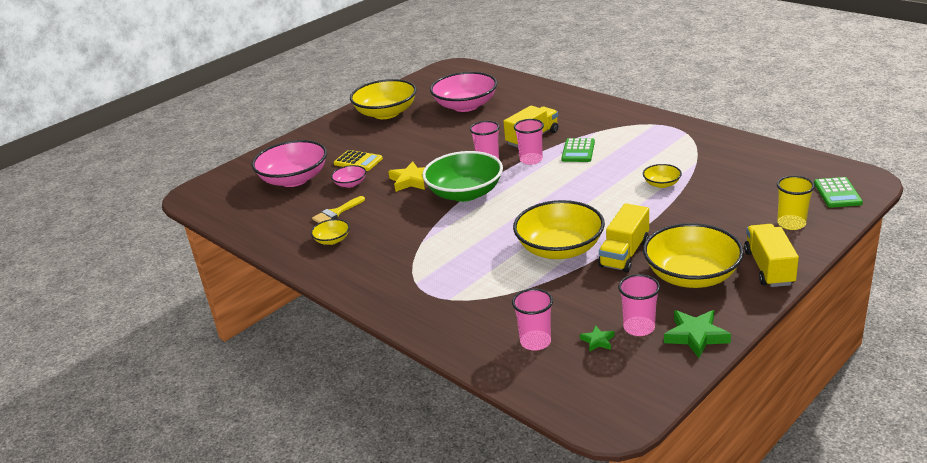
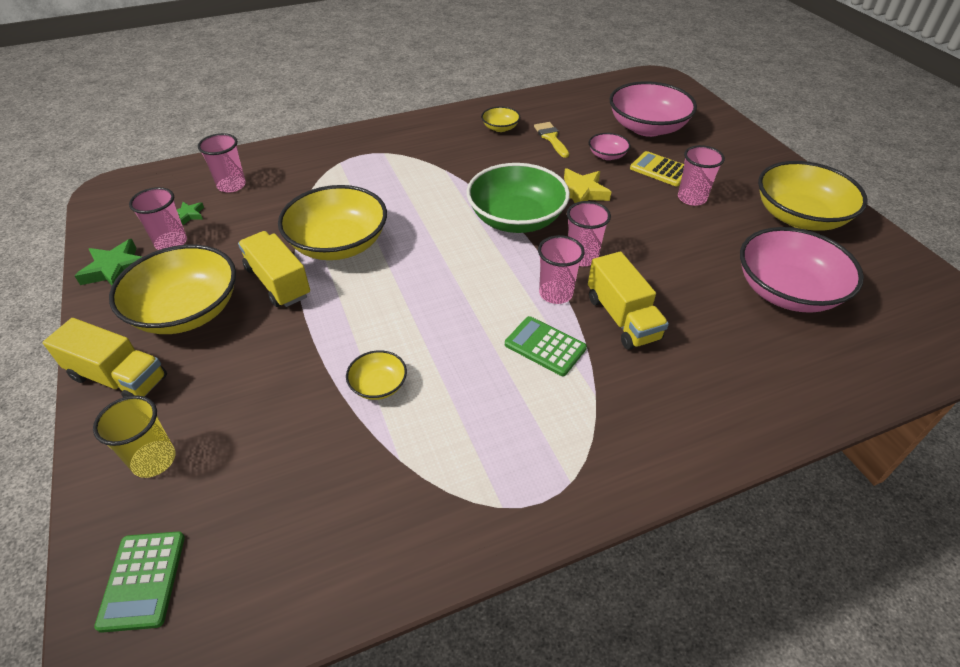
camera: 110 degrees right, 15 degrees up
yellow calculator [334,150,383,171] -> yellow calculator turned 75 degrees clockwise [630,151,684,186]
green calculator [814,177,863,208] -> green calculator turned 120 degrees counterclockwise [94,531,185,633]
none -> pink cup [678,145,725,206]

